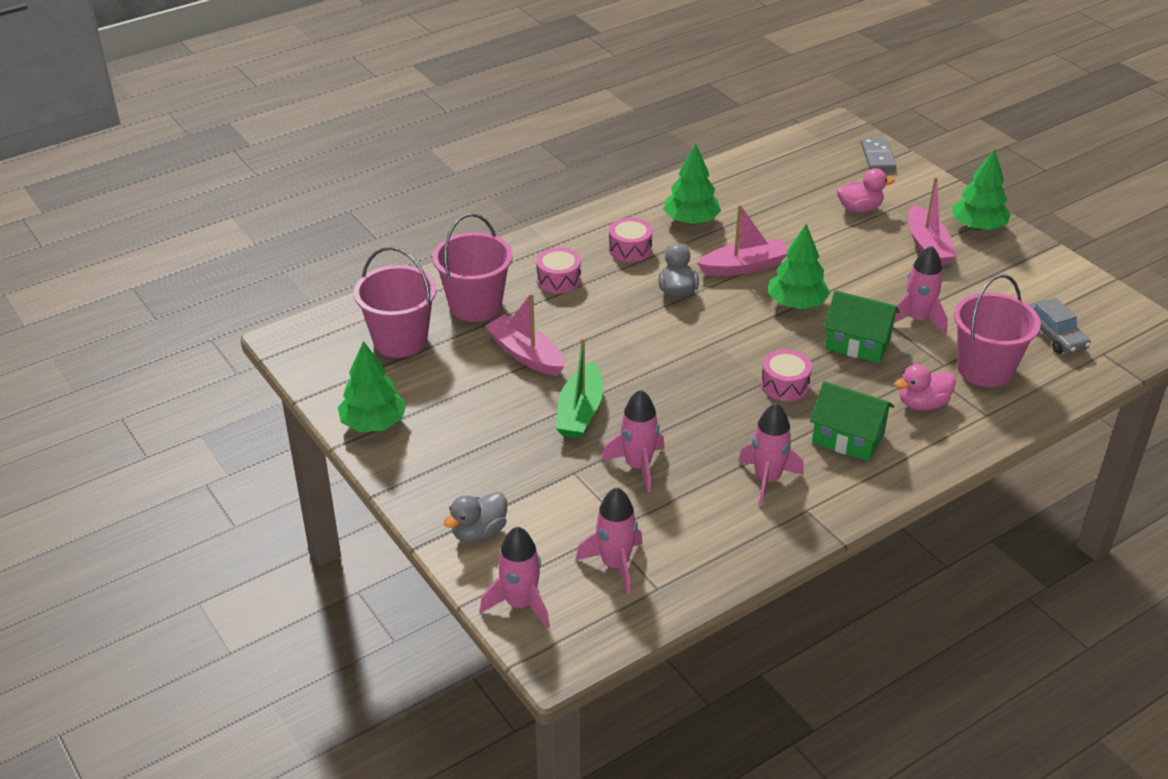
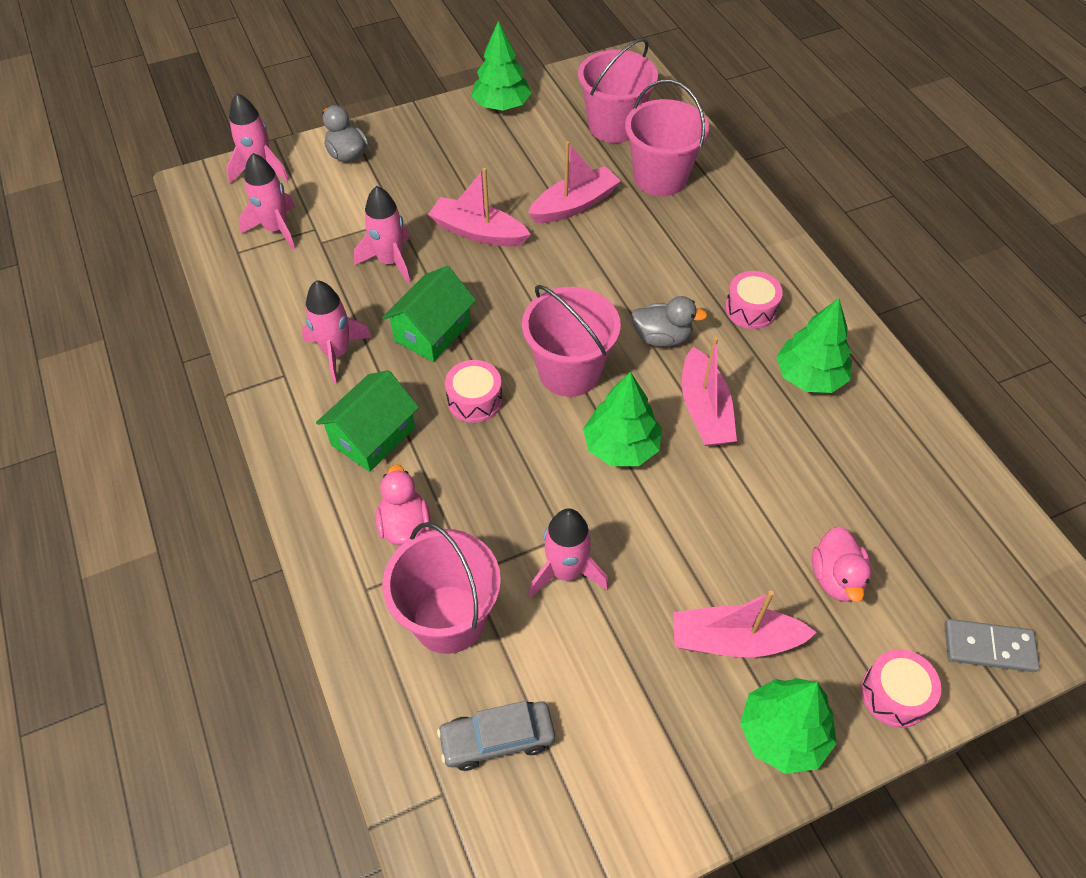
camera: 100 degrees right, 15 degrees up
pink drum [536,247,581,294] -> pink drum moved to [861,649,941,728]
green boat [555,338,603,439] -> pink boat [428,168,531,247]
green house [824,290,900,363] -> green house moved to [382,266,476,362]
none -> pink bucket [522,285,621,397]

